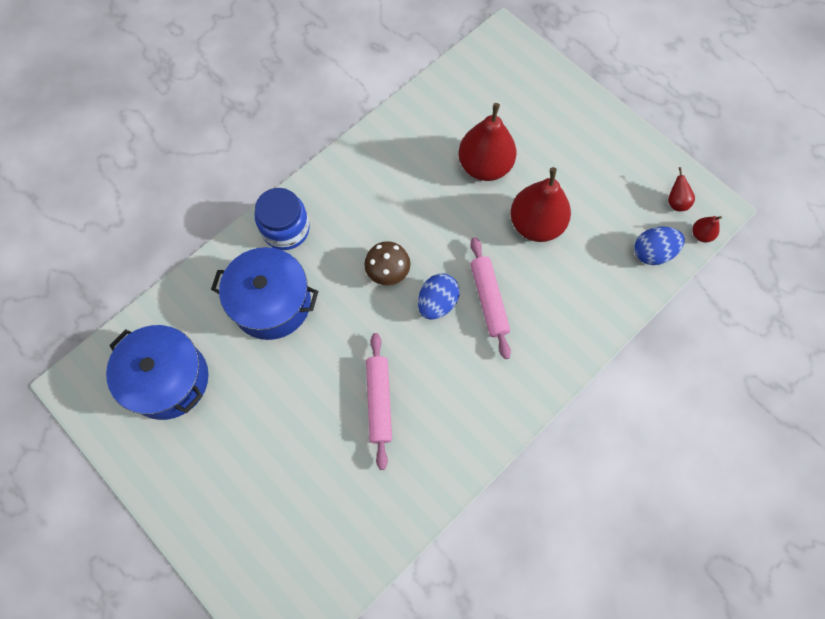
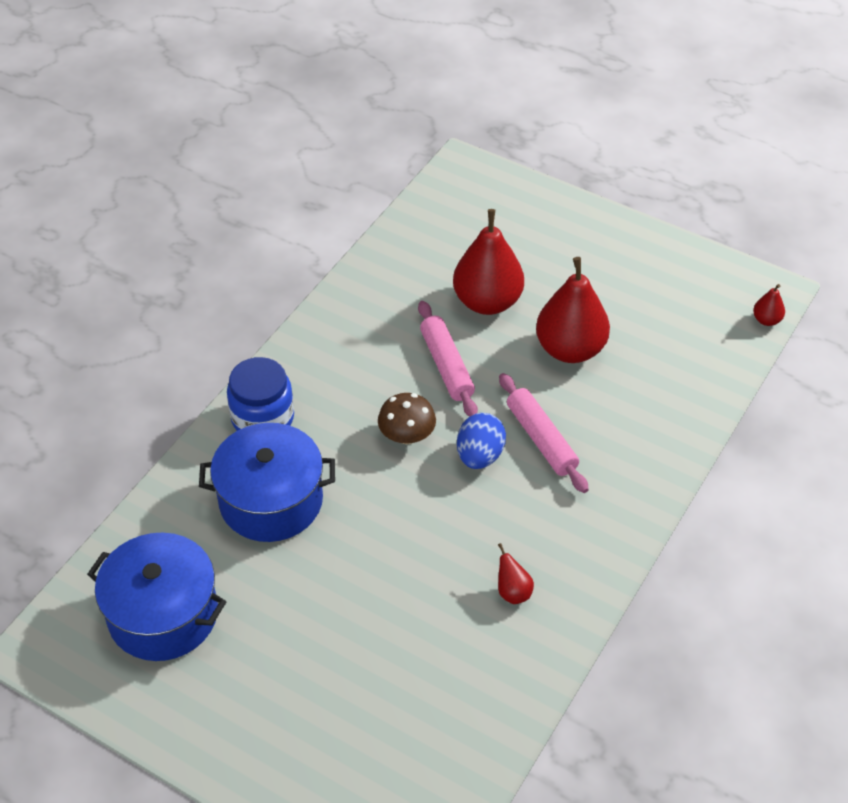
camera: 15 degrees left, 20 degrees down
pink rolling pin [366,333,392,470] -> pink rolling pin moved to [418,301,478,417]
blue egg [634,227,685,265] -> none
red pear [668,167,695,211] -> red pear moved to [498,543,534,604]

